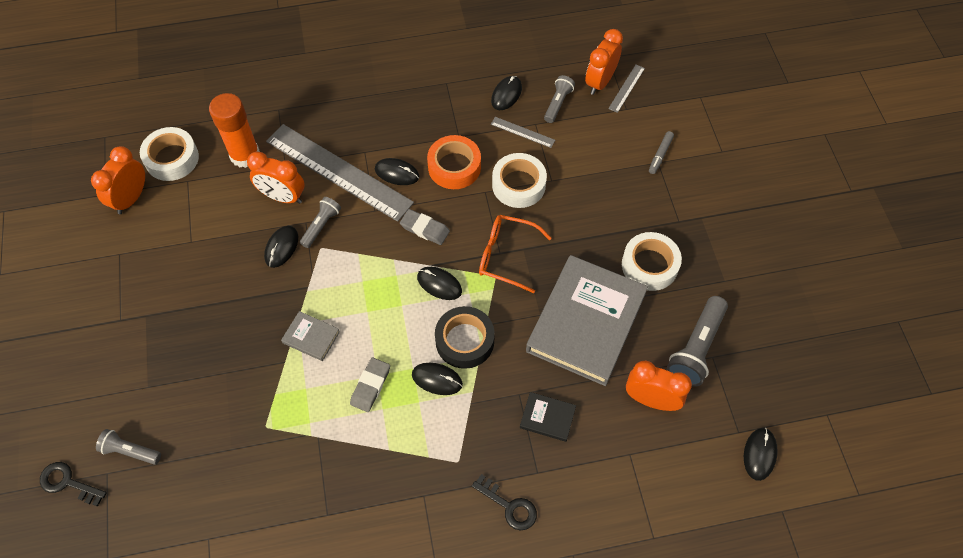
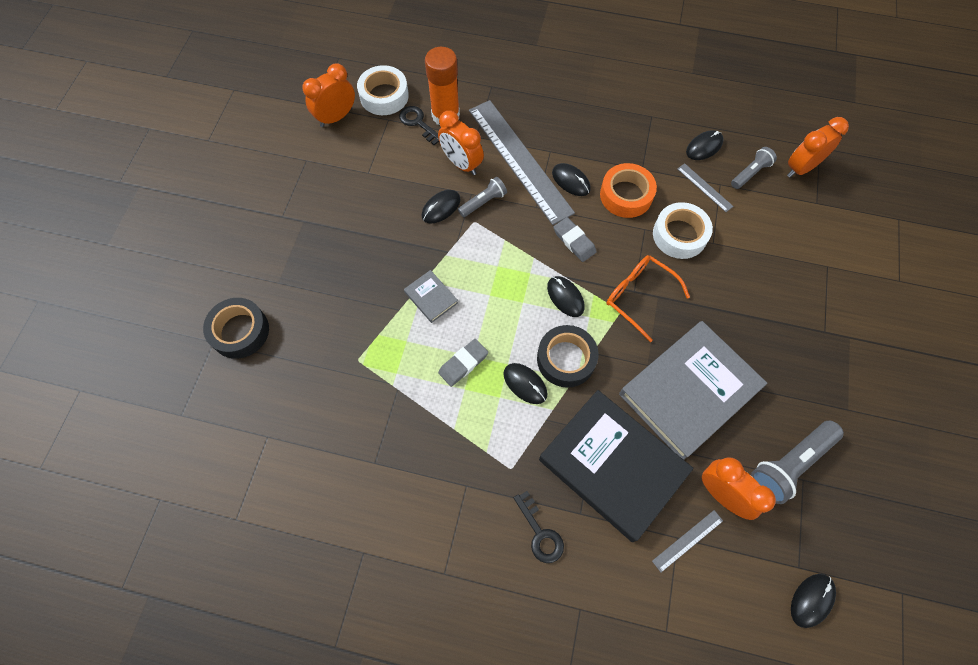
camera: 25 degrees right, 5 degrees up
black key [40,462,107,507] -> black key moved to [399,106,439,145]
grey flashlight [96,429,161,465] -> black tape [203,298,269,359]
black book [520,392,576,442] -> black book [539,390,694,542], size x2.41
grey ruler [608,65,645,113] -> grey ruler moved to [652,510,723,572]
white tape [622,232,682,291] -> none
grey marker [649,131,674,174] -> none

